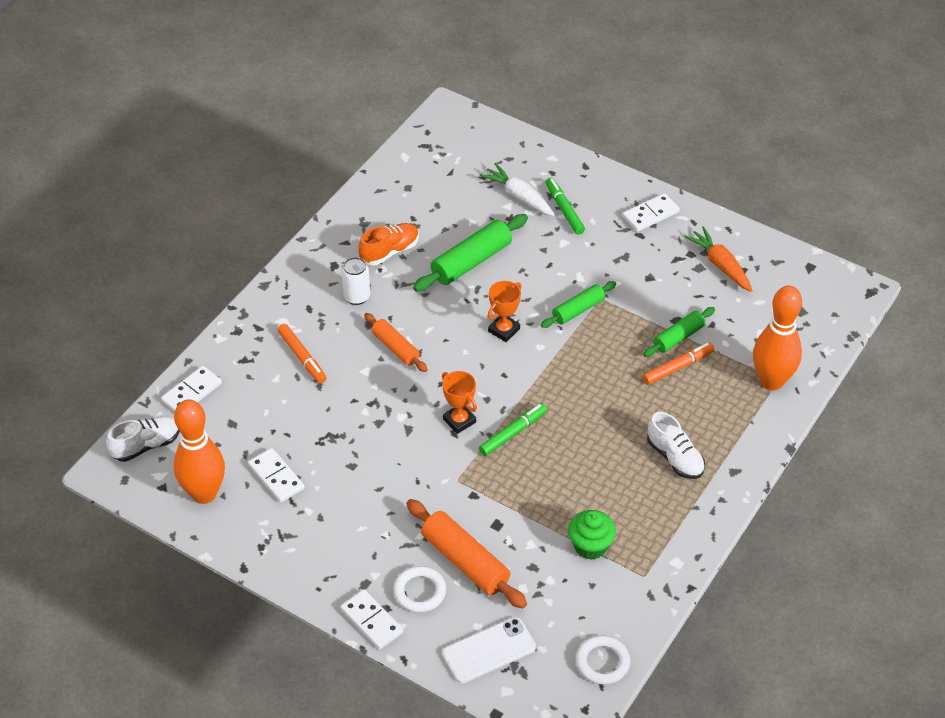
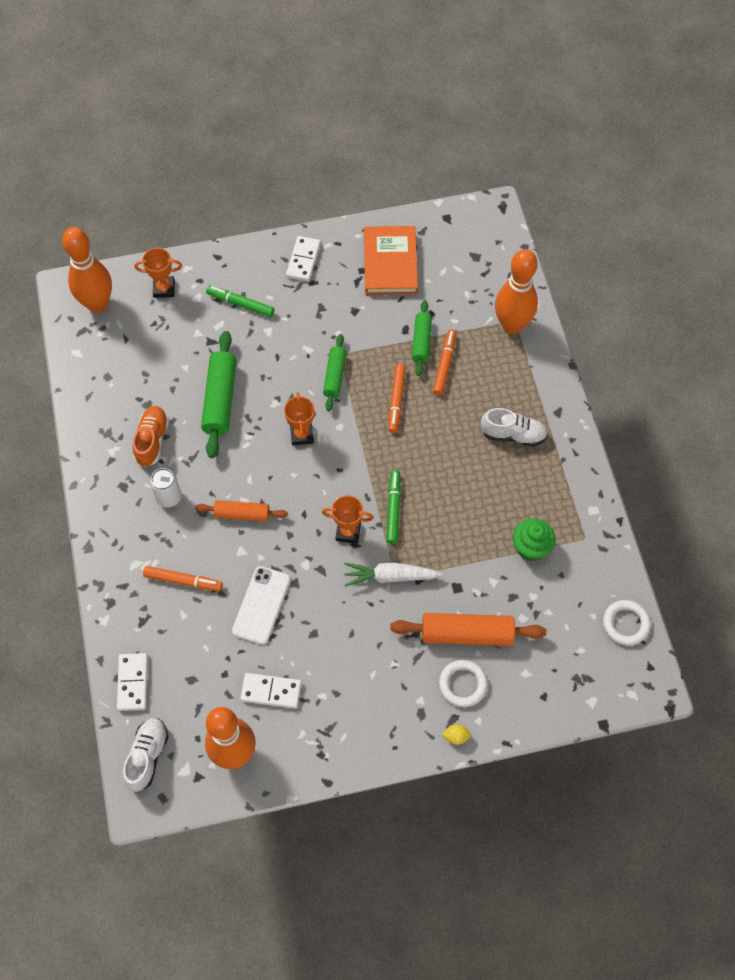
camera: 45 degrees left, 15 degrees up
white domino [341,590,403,649] -> yellow lemon [442,724,471,745]
white phone [442,617,536,683] -> white phone moved to [232,566,291,645]
white carrot [479,163,555,216] -> white carrot moved to [344,563,443,587]
orange carrot [684,226,753,292] -> orange book [364,226,418,295]
none -> orange bowling pin [62,227,112,313]
none -> orange trophy [135,248,182,298]
none -> orange marker [388,364,406,433]

